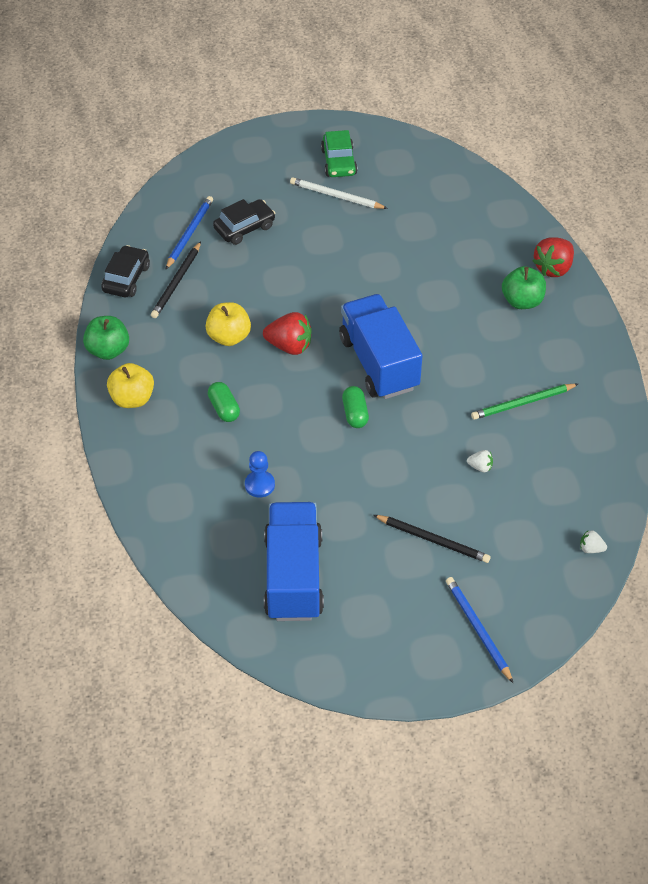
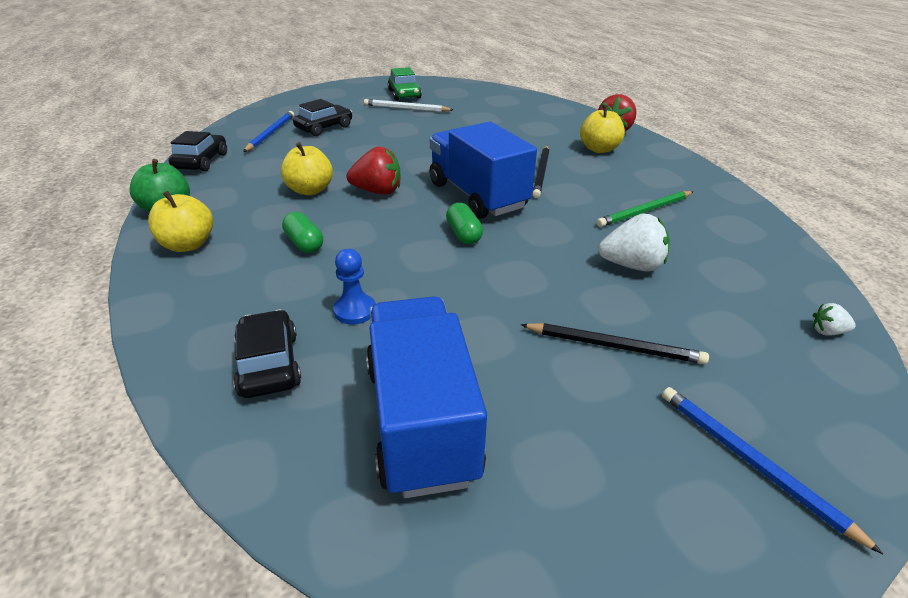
camera: 10 degrees left, 15 degrees down
black pencil [151,242,201,318] -> black pencil moved to [532,146,549,198]
white strawberry [467,450,493,473] -> white strawberry [598,213,670,272], size x2.01
green apple [502,266,546,309] -> yellow apple [580,105,625,153]
none -> black car [233,309,301,398]

